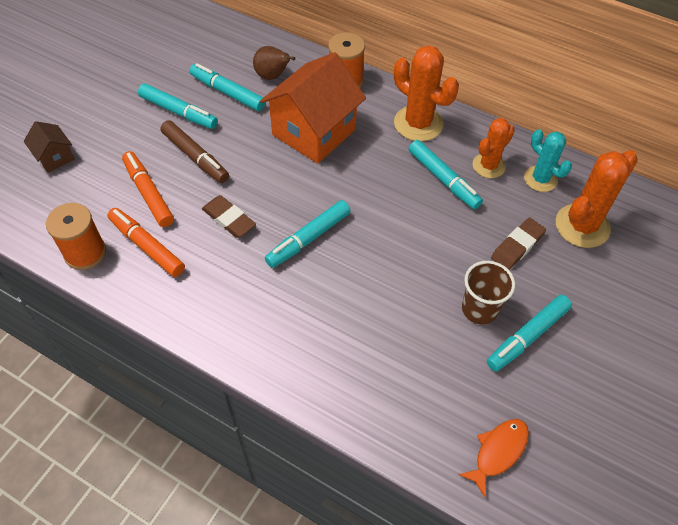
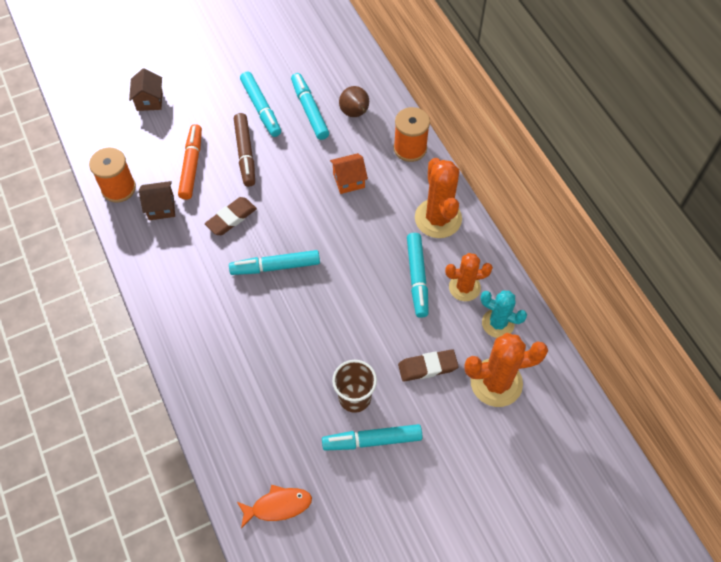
camera: 35 degrees right, 5 degrees up
orange marker [107,208,185,277] -> brown house [139,181,175,220]
brown eraser [202,195,256,238] -> brown eraser turned 60 degrees clockwise [205,197,257,235]
orange house [260,52,366,164] -> orange house [330,153,368,194], size x0.47
turquoise cactus [524,129,572,192] -> turquoise cactus turned 60 degrees counterclockwise [480,290,527,338]

